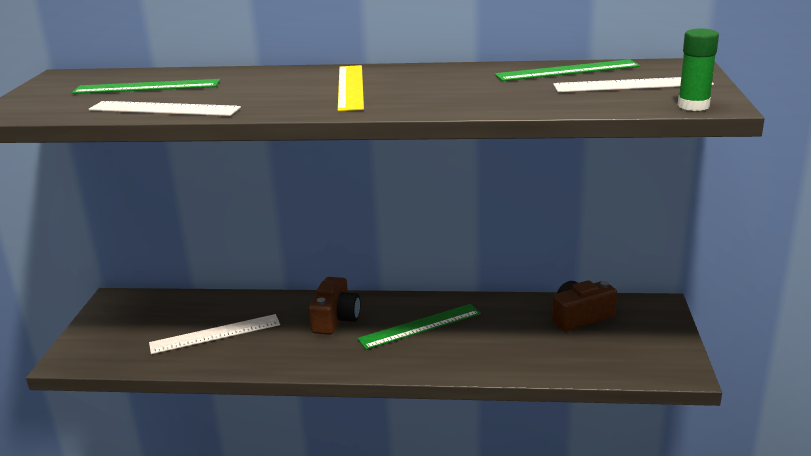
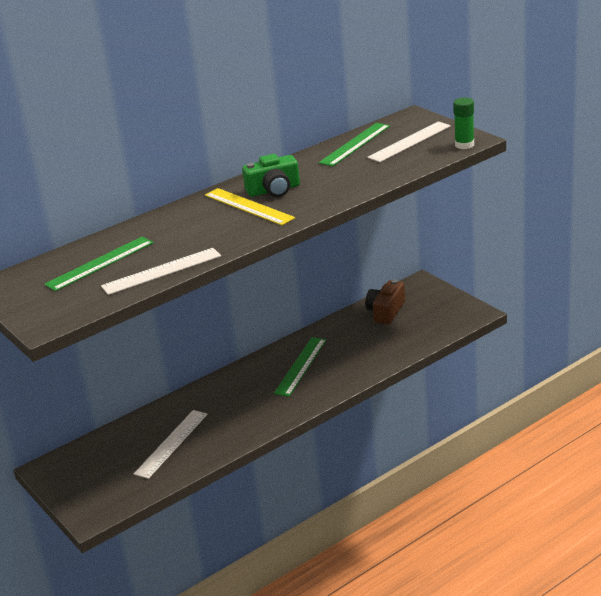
camera: 40 degrees left, 5 degrees up
brown camera [309,277,360,335] -> none
none -> green camera [242,154,300,197]

